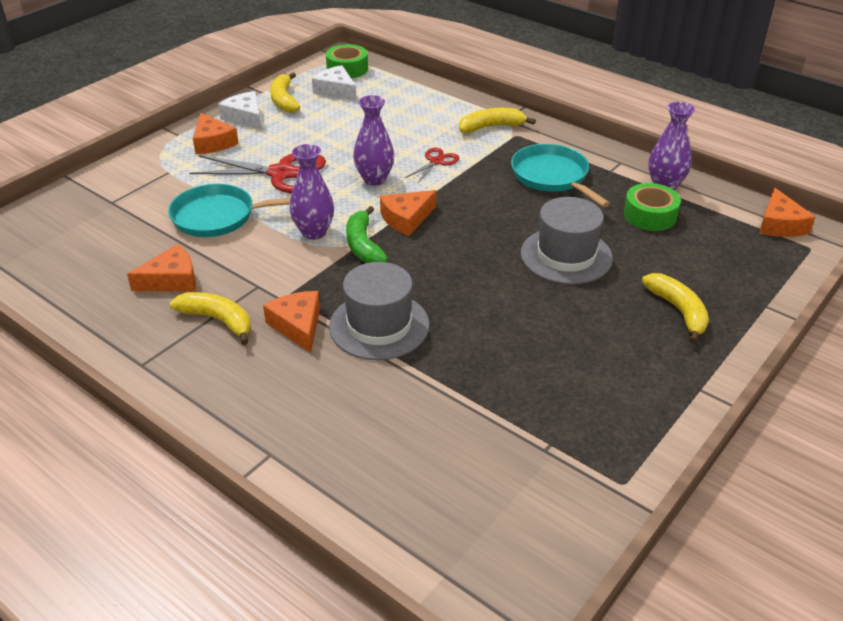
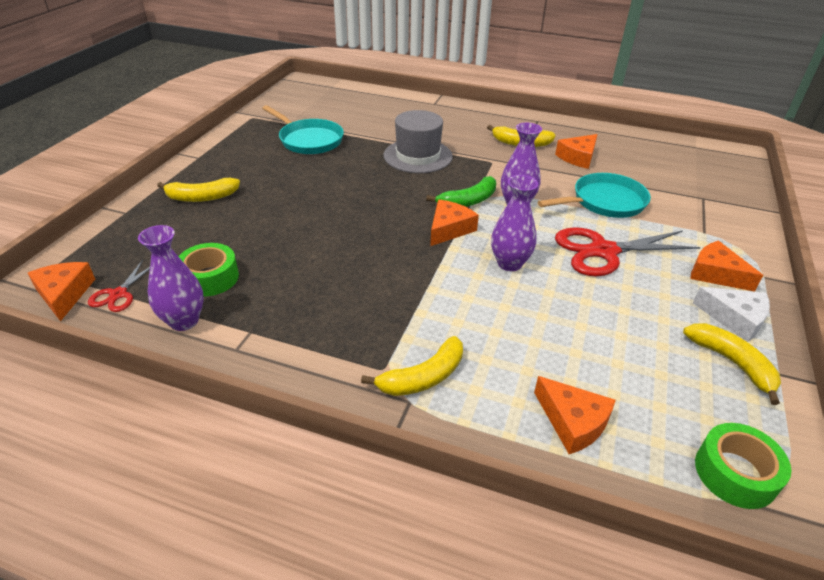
camera: 160 degrees right, 0 degrees up
orange cheese [263,291,320,353] -> orange cheese moved to [534,376,616,454]
white cheese [312,65,357,101] -> none
green banana [346,206,388,263] -> green banana turned 90 degrees clockwise [426,176,496,207]
red scissors [405,148,459,184] -> red scissors moved to [88,260,150,312]
turquoise pan [511,144,610,207] -> turquoise pan moved to [262,105,344,154]
grey hat [521,197,613,285] -> none
yellow banana [642,273,709,343] -> yellow banana turned 60 degrees counterclockwise [157,178,240,202]

